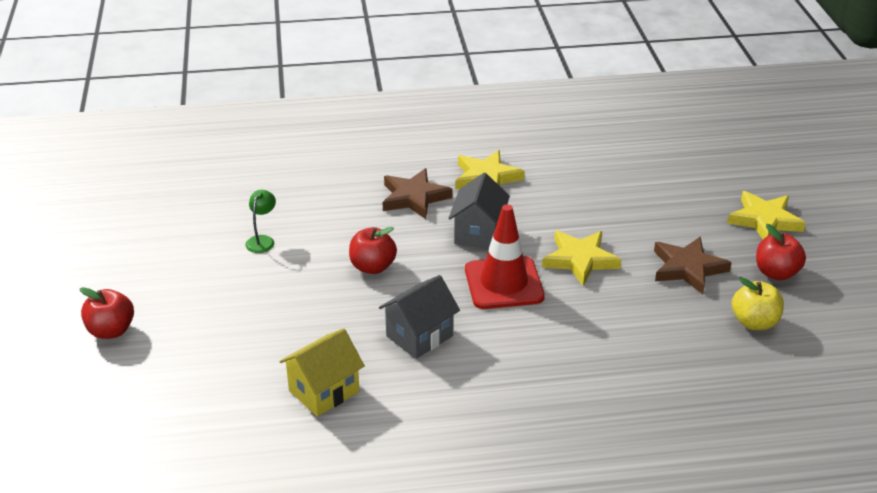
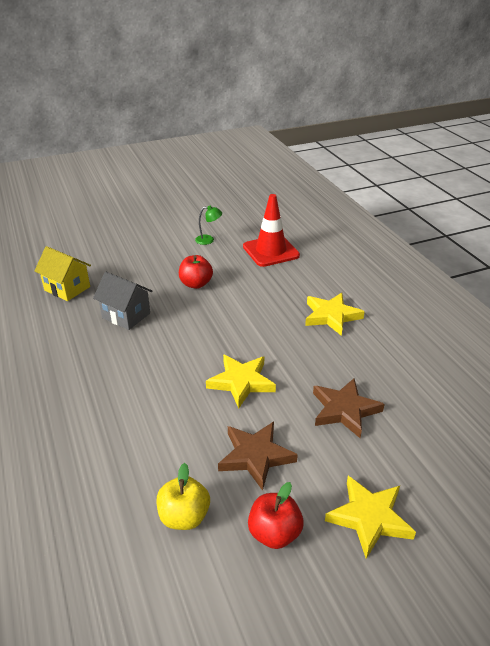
camera: 75 degrees right, 0 degrees up
red apple [79,287,134,339] -> none
brown star [383,168,453,219] -> brown star moved to [313,379,385,438]
grey house [448,173,510,249] -> none
red traffic cone [465,204,545,309] -> red traffic cone moved to [243,194,300,267]

